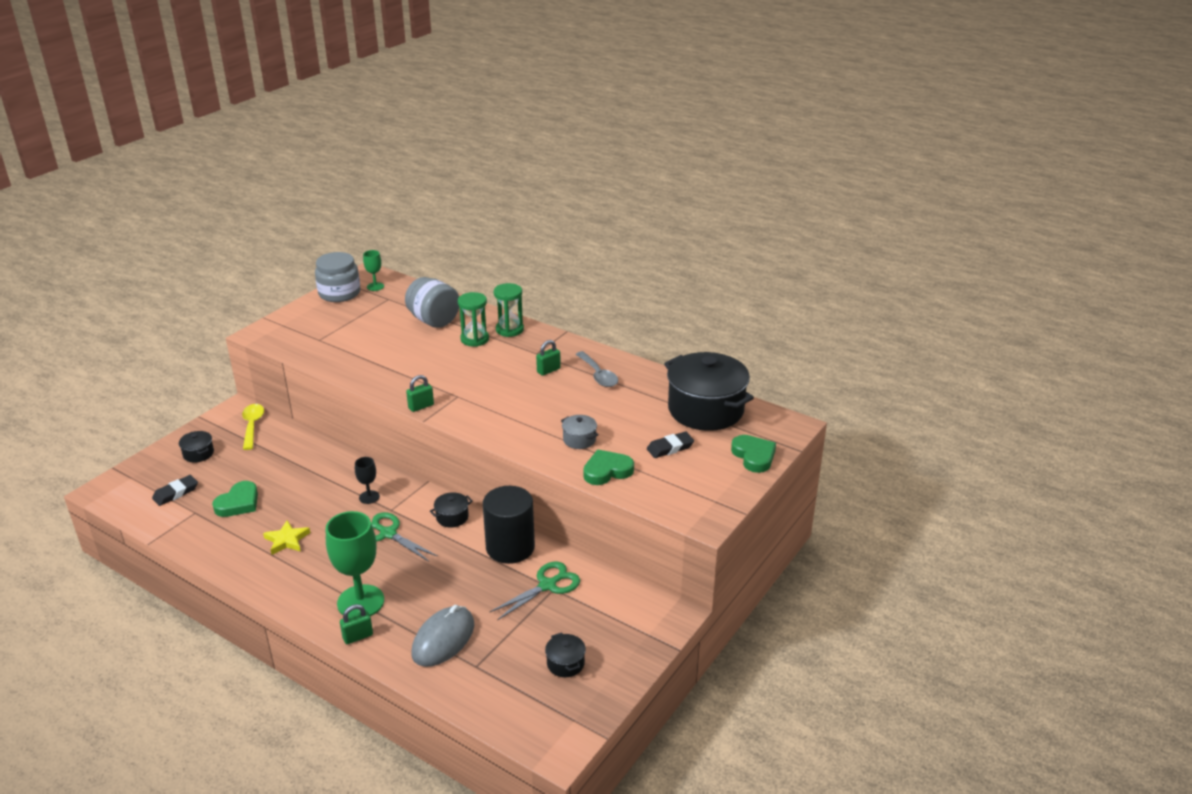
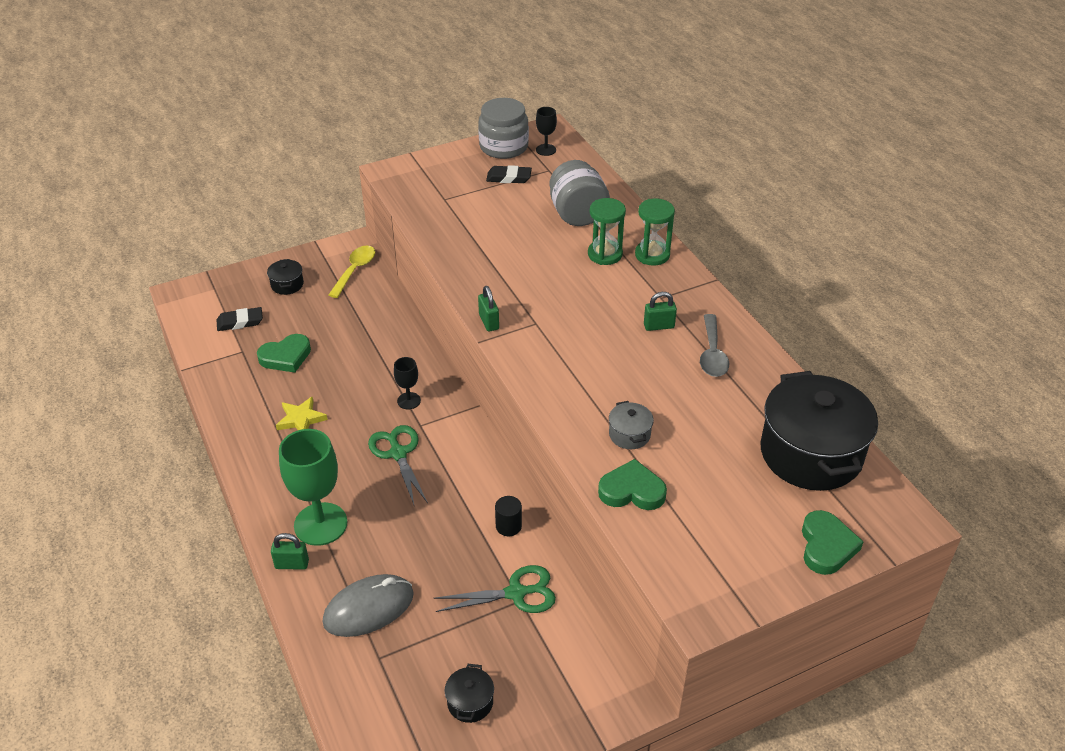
camera: 30 degrees right, 10 degrees up
green goblet [363,250,384,291] -> black goblet [536,107,557,156]
green padlock [406,375,434,412] -> green padlock turned 75 degrees clockwise [478,286,499,332]
black pot [430,492,473,528] -> none
black cylinder [483,486,535,564] -> black cylinder [495,496,522,536], size x0.44
black eraser [647,431,694,458] -> black eraser moved to [486,165,532,183]

